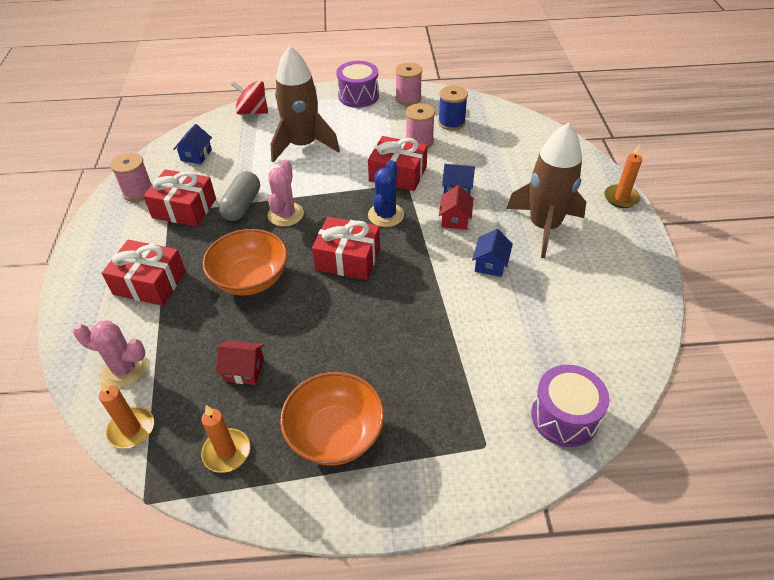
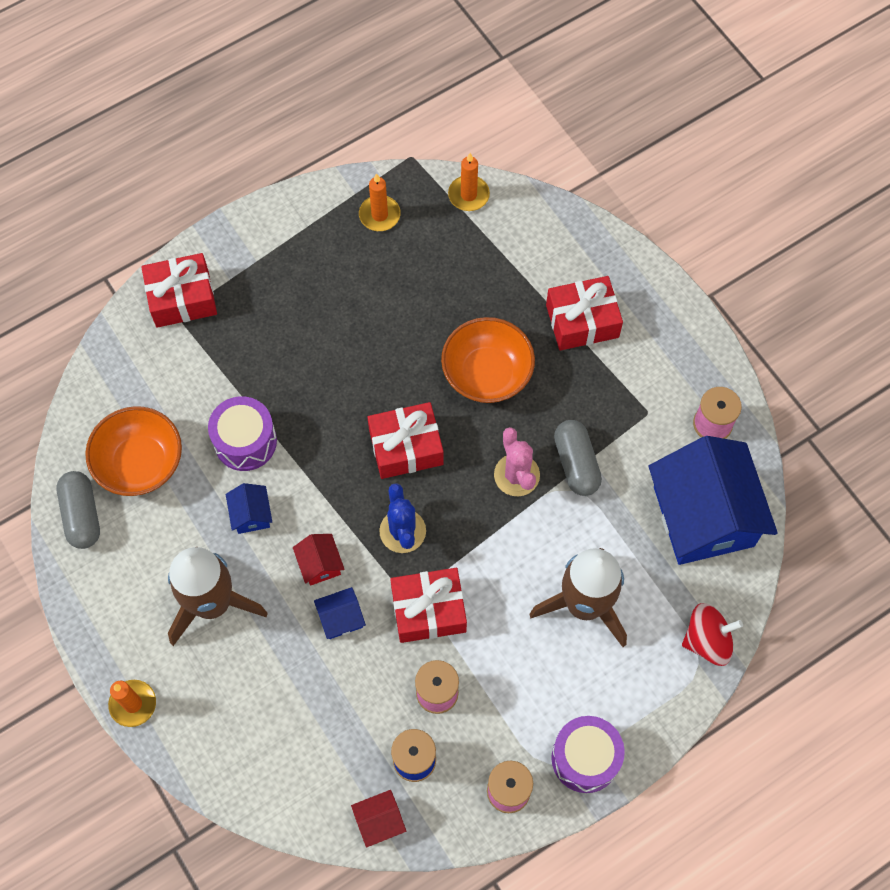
camera: 150 degrees right, 20 degrees up
pink cactus [73,320,148,387] -> none
red gift [143,169,216,227] -> red gift moved to [141,253,217,328]
blue house [173,124,212,164] -> blue house [648,436,778,565], size x2.48
red house [216,341,264,385] -> red house moved to [351,790,406,848]
orange bowl [280,372,385,466] -> orange bowl moved to [85,406,182,496]
purple drum [531,365,610,447] -> purple drum moved to [208,396,277,471]
none -> grey capsule [56,471,100,549]

